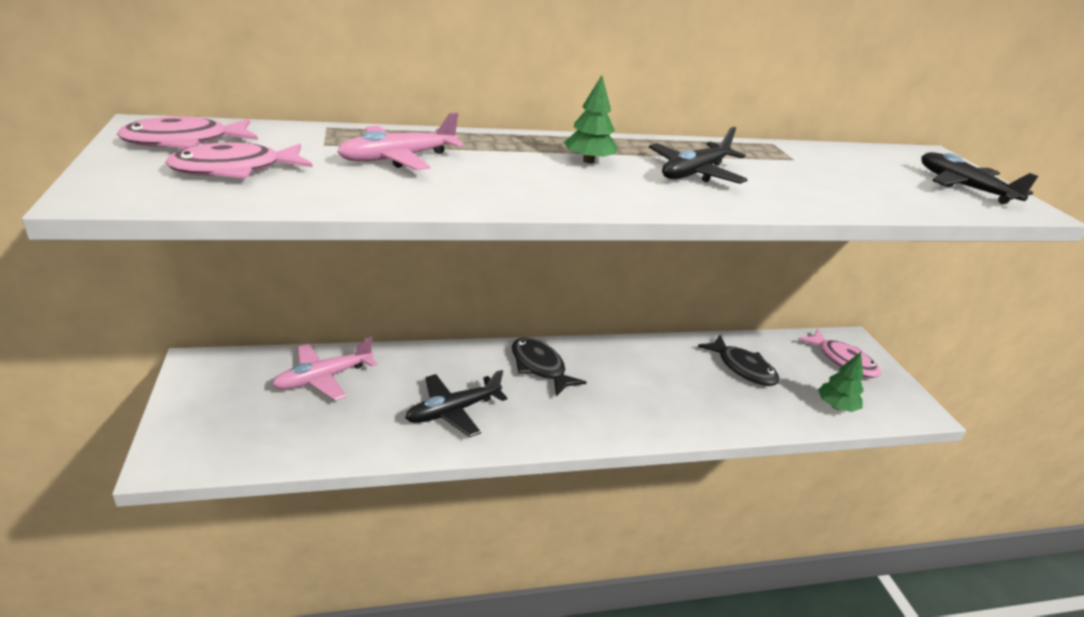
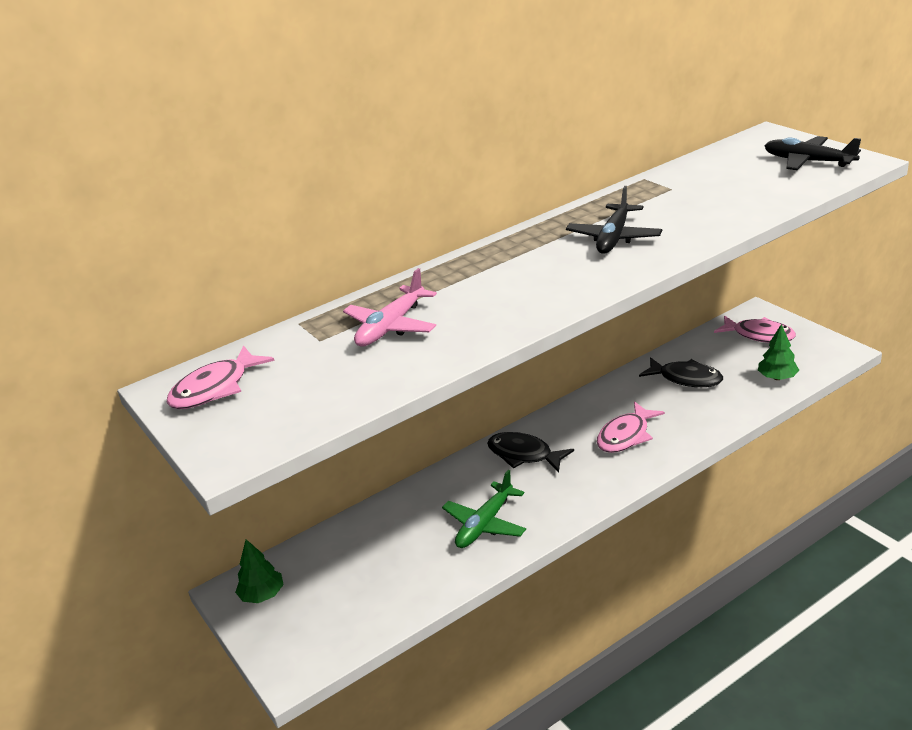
camera: 15 degrees left, 0 degrees up
pink fish [165,142,313,179] -> pink fish moved to [597,401,665,453]
pink plane [272,337,377,401] -> none
black plane [405,370,507,437] -> green plane [442,470,526,548]
green tree [564,75,617,164] -> green tree moved to [235,539,284,603]

